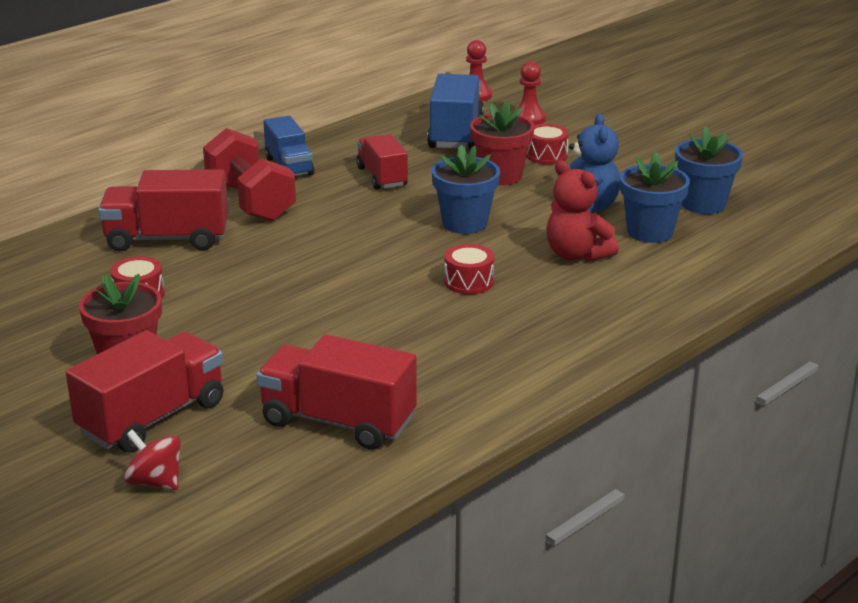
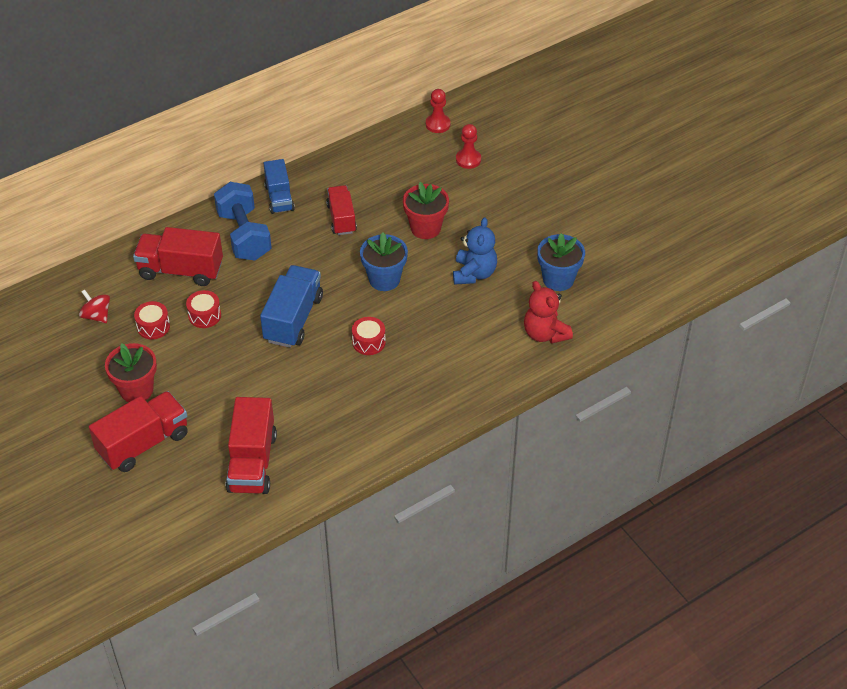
camera: 10 degrees right, 20 degrees up
red spinning top [124,429,181,490] -> red spinning top moved to [79,289,110,323]
red dumbbell [203,128,296,222] -> blue dumbbell [214,182,272,261]
red truck [257,334,417,450] -> red truck turned 120 degrees counterclockwise [226,397,277,494]
blue truck [427,74,484,149] -> blue truck moved to [260,265,323,348]
red drum [526,124,569,164] -> red drum moved to [186,290,221,328]
red teddy bear [547,160,619,262] -> red teddy bear moved to [524,281,573,344]
blue flower pot [620,152,690,243] -> none

